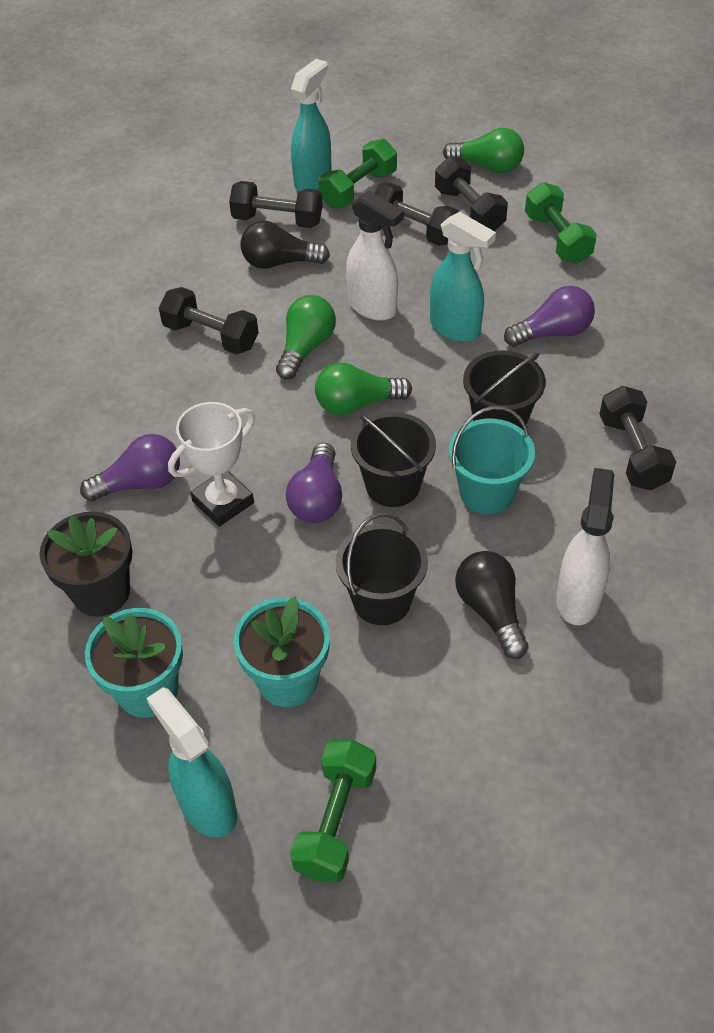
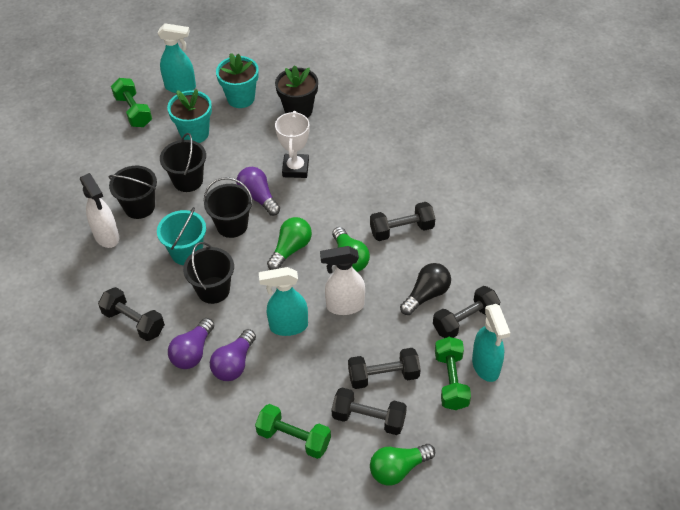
camera: 135 degrees right, 0 degrees up
purple light bulb [80,434,180,502] -> purple light bulb moved to [168,318,214,369]
black light bulb [455,551,528,659] -> black bucket [109,166,157,219]

